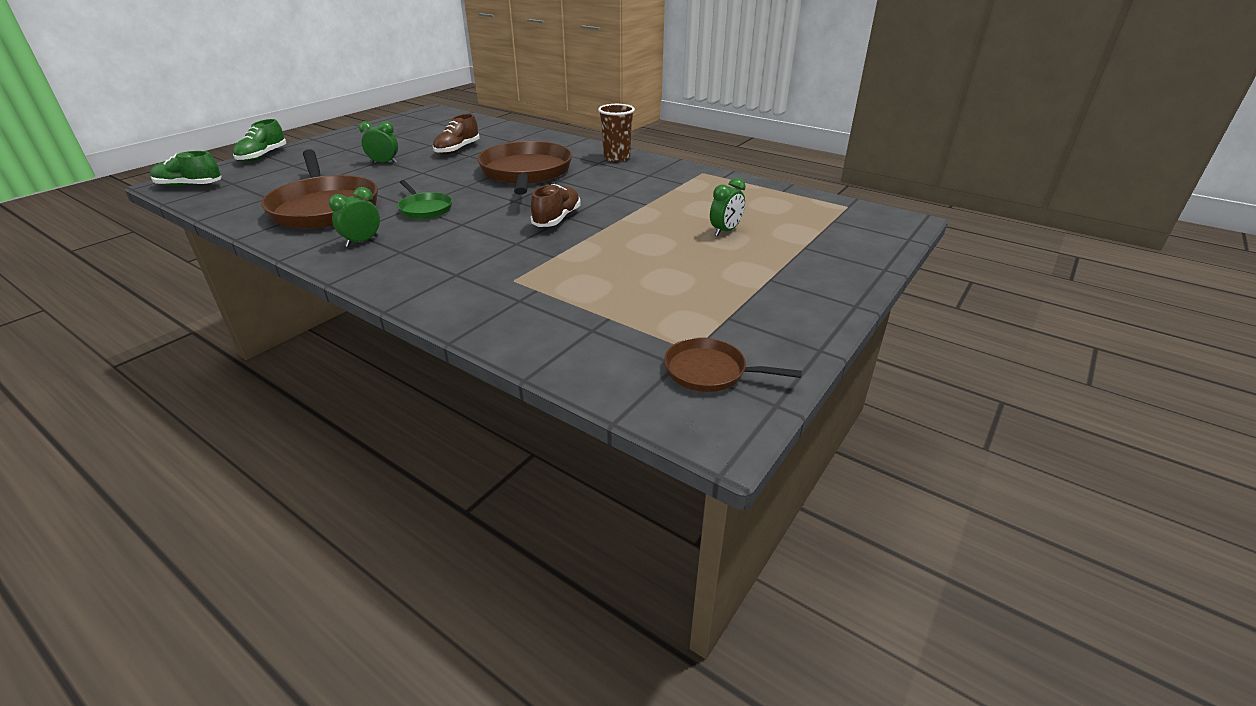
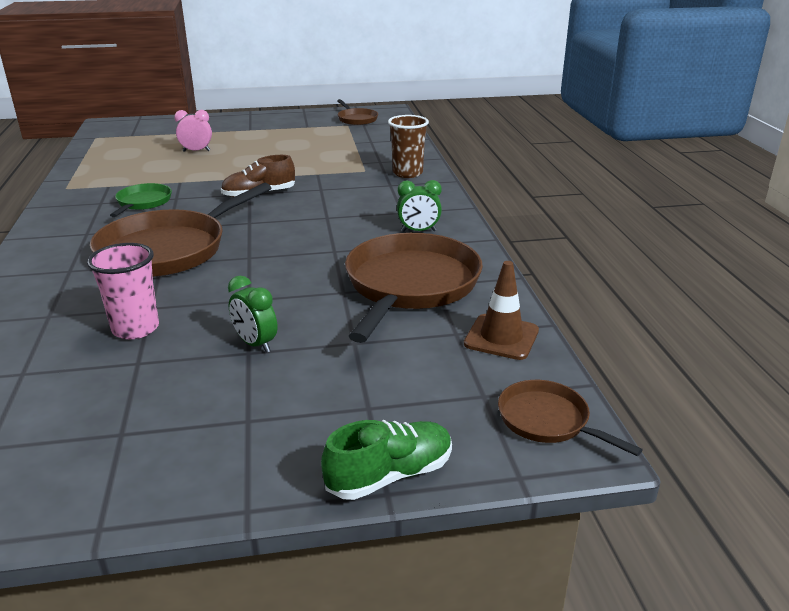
camera: 135 degrees left, 5 degrees down
green shoe [150,151,221,187] -> brown pan [498,380,643,456]
green pan [397,180,452,219] -> green pan moved to [110,183,172,217]
brown shoe [433,114,480,154] -> pink cup [87,243,159,339]
brown cup [598,104,635,162] -> brown cup moved to [388,115,429,178]
green clock [710,178,746,236] -> pink clock [174,110,212,152]
none -> brown traffic cone [464,261,539,360]

